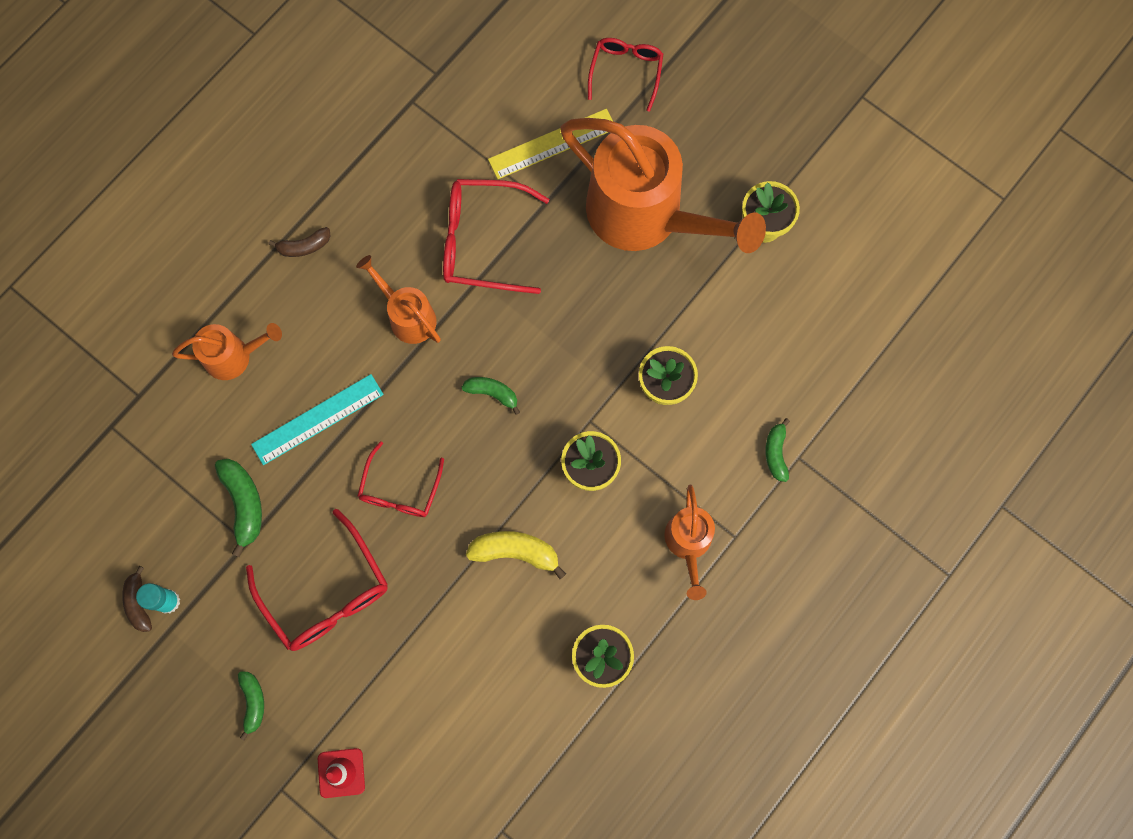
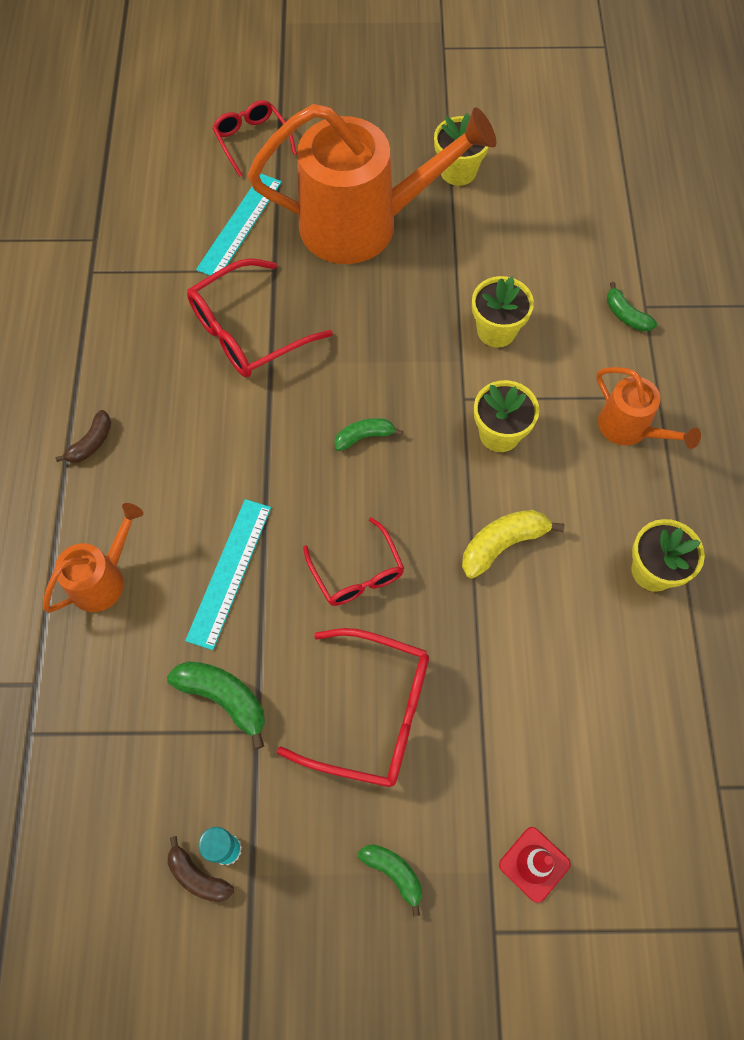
camera: 40 degrees left, 10 degrees down
orange watering can [356,255,441,344] -> none
yellow ruler [488,109,613,179] -> turquoise ruler [196,174,282,279]

